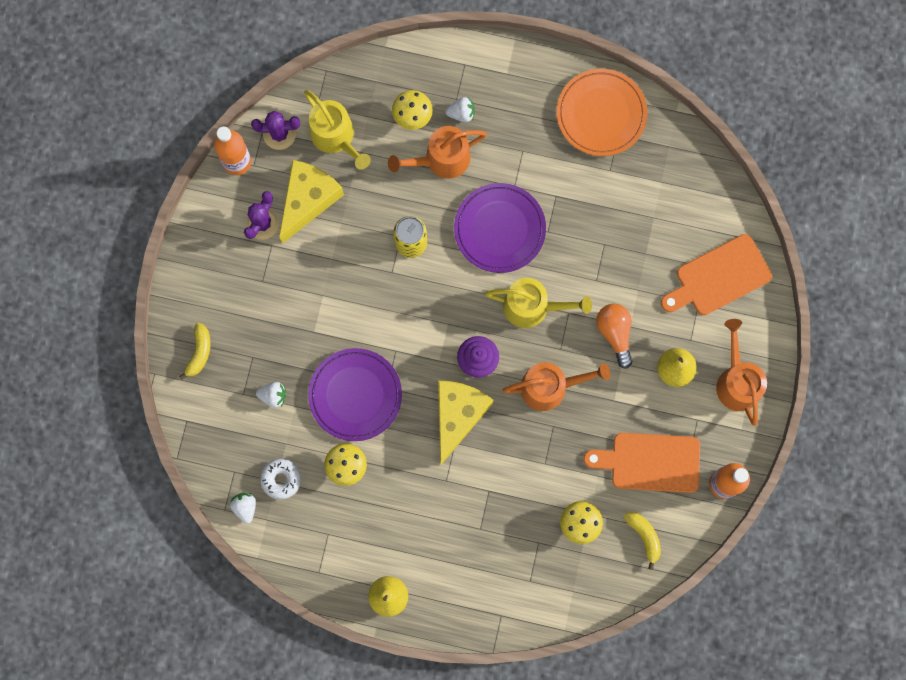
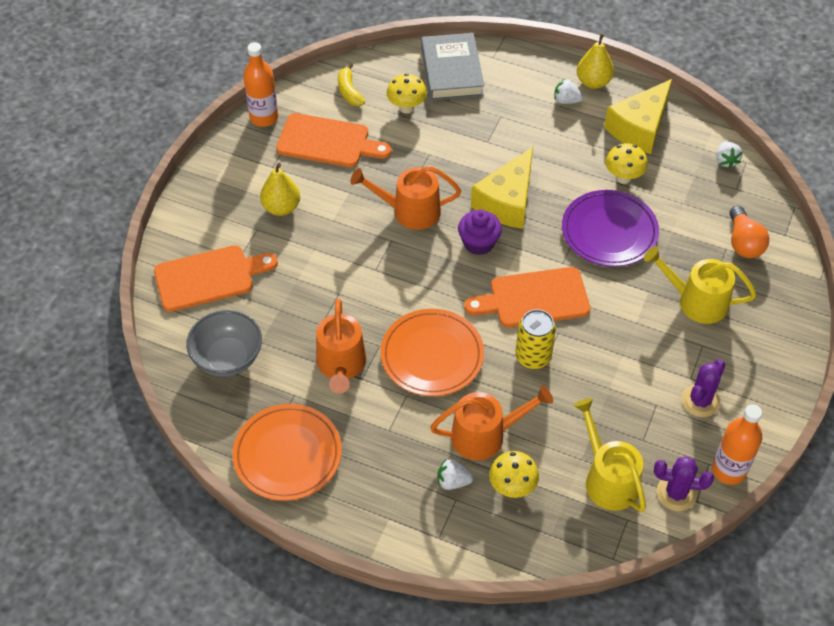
camera: 170 degrees left, 25 degrees down
yellow banana [179,322,211,381] -> none
white strawberry [256,382,286,408] -> white strawberry moved to [554,79,583,104]
white donut [260,459,301,500] -> none
yellow cheese [279,160,344,244] -> yellow cheese moved to [604,79,672,154]
purple plate [454,183,546,273] -> orange plate [381,309,484,396]
yellow watering can [485,278,592,328] -> yellow watering can moved to [644,246,757,324]
orange light bulb [596,304,632,369] -> orange light bulb moved to [730,206,769,258]
orange watering can [716,319,767,426] -> orange watering can moved to [316,298,366,394]
none -> grey bowl [186,310,262,377]
none -> grey book [421,33,484,100]
none -> orange cutting board [464,267,591,327]

